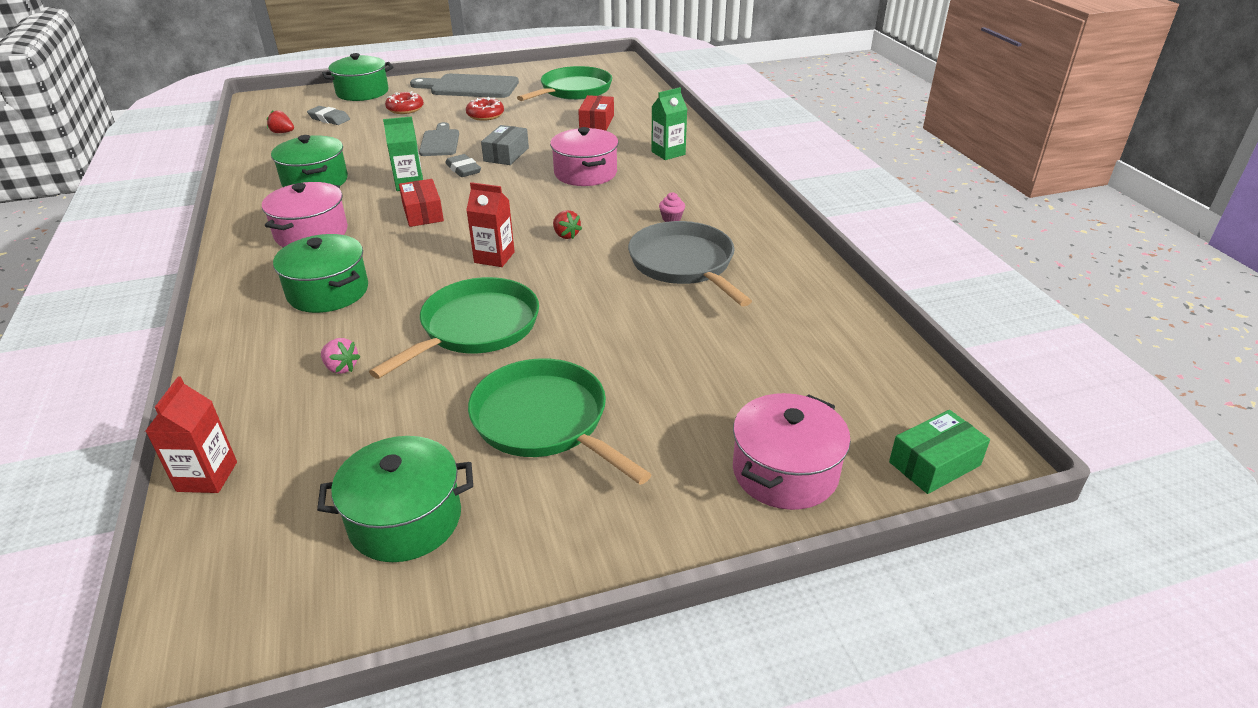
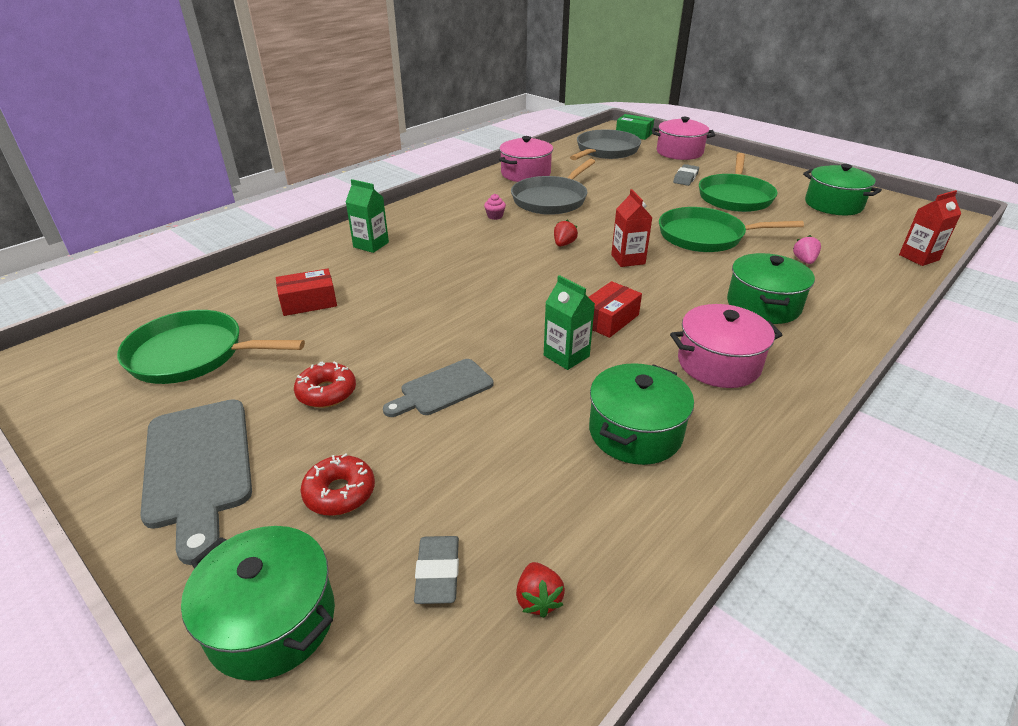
camera: 120 degrees left, 0 degrees up
grey eraser [445,154,481,177] -> grey eraser moved to [673,164,699,186]
grey box [481,125,529,165] -> none
pink pot [550,127,618,186] -> pink pot moved to [499,136,553,182]
none -> grey pan [570,129,641,160]

